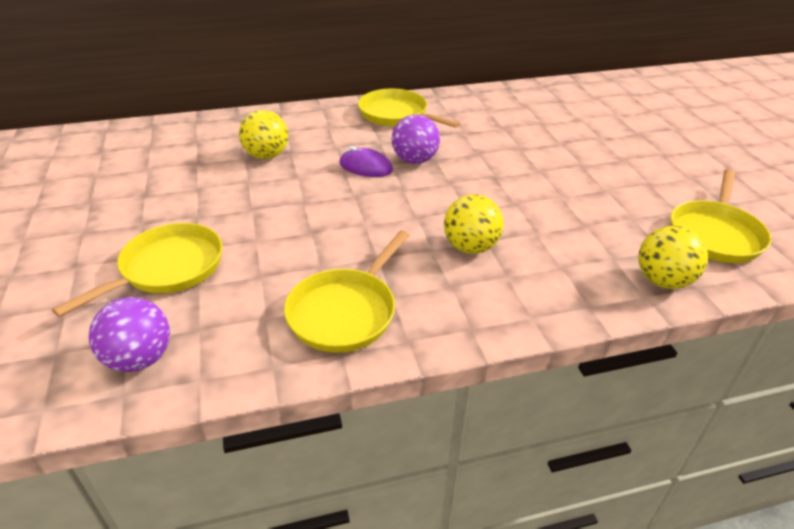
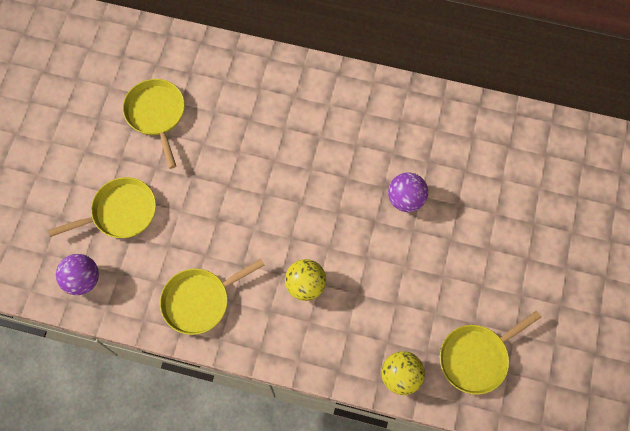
camera: 30 degrees right, 30 degrees up
yellow ball [239,110,288,159] -> none
purple mouse [339,146,393,177] -> none
yellow pan [358,88,460,128] -> yellow pan moved to [123,79,185,169]
purple ball [391,114,440,164] -> purple ball moved to [388,172,428,212]

